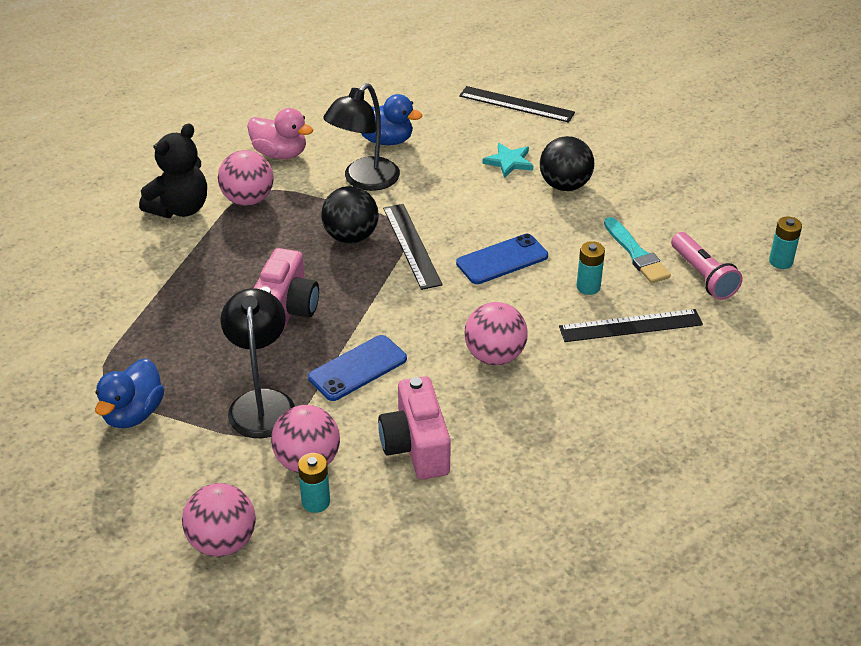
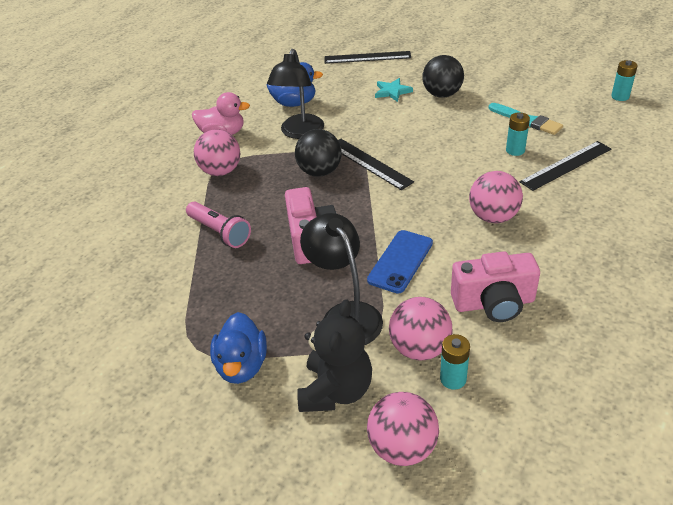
camera: 20 degrees left, 0 degrees up
black teddy bear [139,123,207,218] -> black teddy bear moved to [297,299,372,412]
pink camera [378,376,451,480] -> pink camera turned 60 degrees counterclockwise [451,251,540,322]
blue phone [456,234,548,284] -> none
pink flashlight [671,232,743,300] -> pink flashlight moved to [186,201,251,248]

